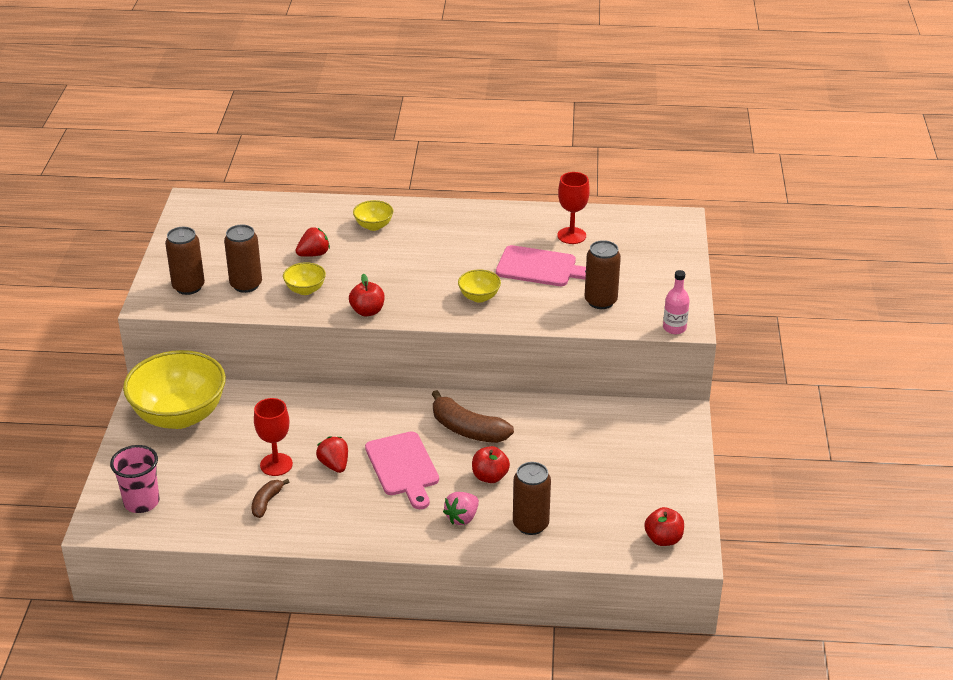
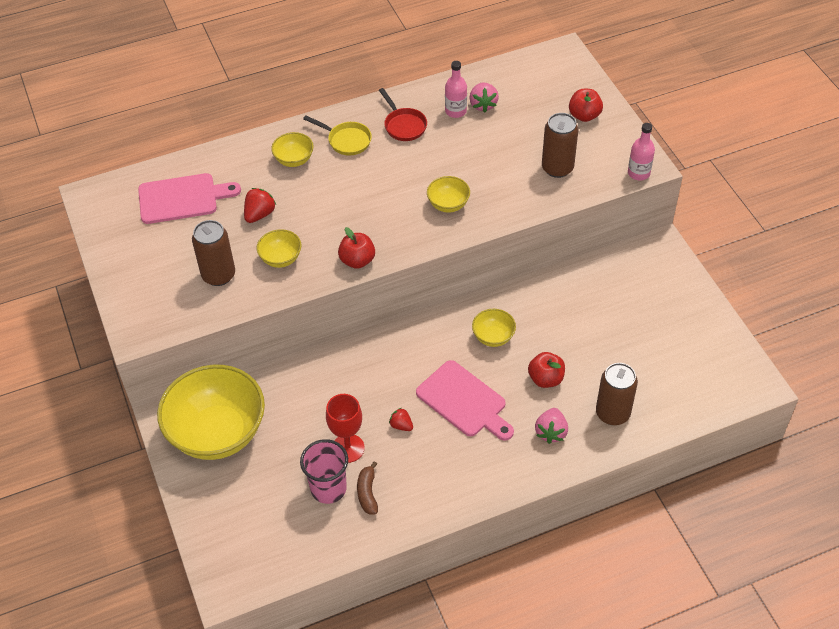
camera: 25 degrees left, 15 degrees up
pink cup [110,445,160,513] -> pink cup moved to [300,439,348,504]
brown can [165,227,205,295] -> none
red strawberry [316,436,348,473] -> red strawberry [389,408,413,431], size x0.66
brown banana [432,390,514,443] -> yellow bowl [472,309,516,347]
pink cutting board [496,245,586,286] -> pink cutting board moved to [138,173,241,224]
red goblet [557,172,590,244] -> pink strawberry [469,82,499,112]
red apple [644,507,684,546] -> red apple moved to [569,89,603,122]
none -> yellow pan [303,115,372,155]
none -> red pan [379,88,427,141]
none -> pink bottle [445,61,467,118]

